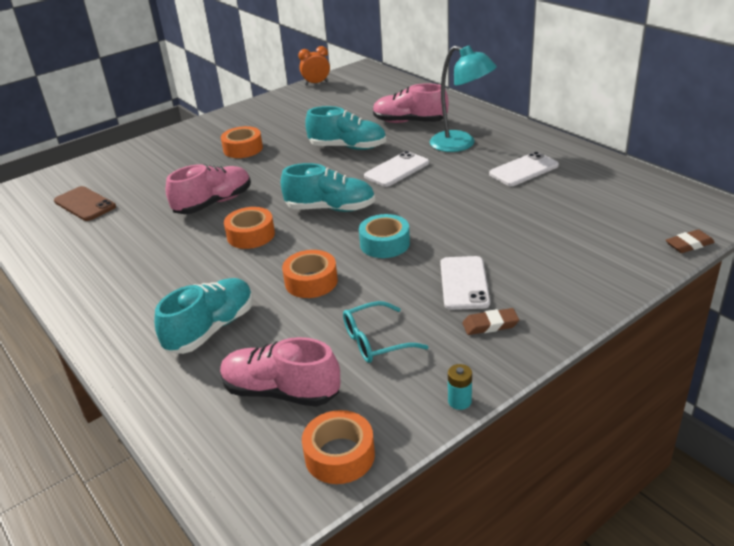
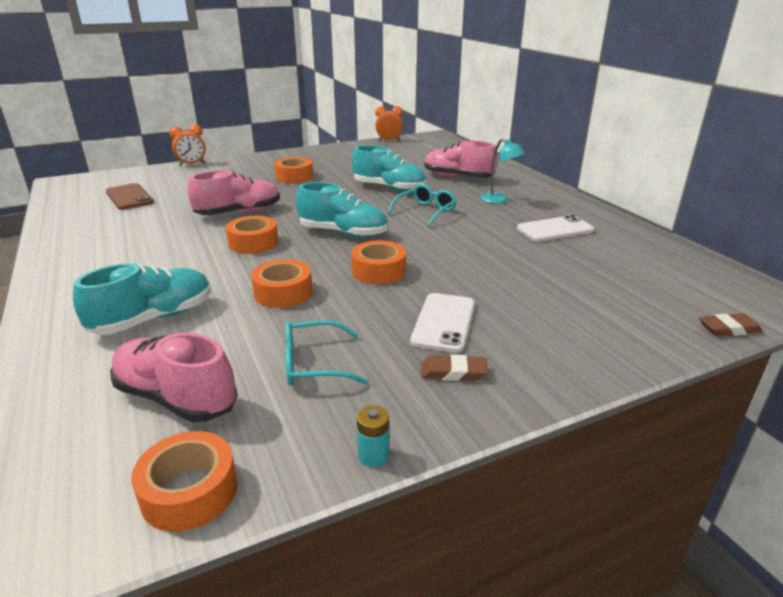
camera: 10 degrees right, 5 degrees down
turquoise tape [359,214,410,258] -> orange tape [351,240,406,284]
white phone [364,151,429,187] -> turquoise glasses [387,184,457,226]
turquoise lamp [430,45,497,152] -> turquoise lamp [481,138,526,204], size x0.61
none -> orange clock [169,125,206,166]

